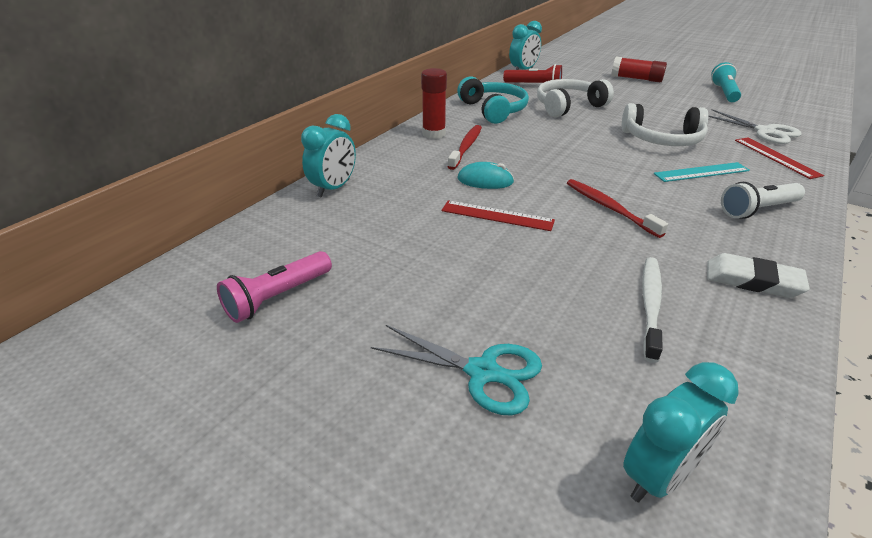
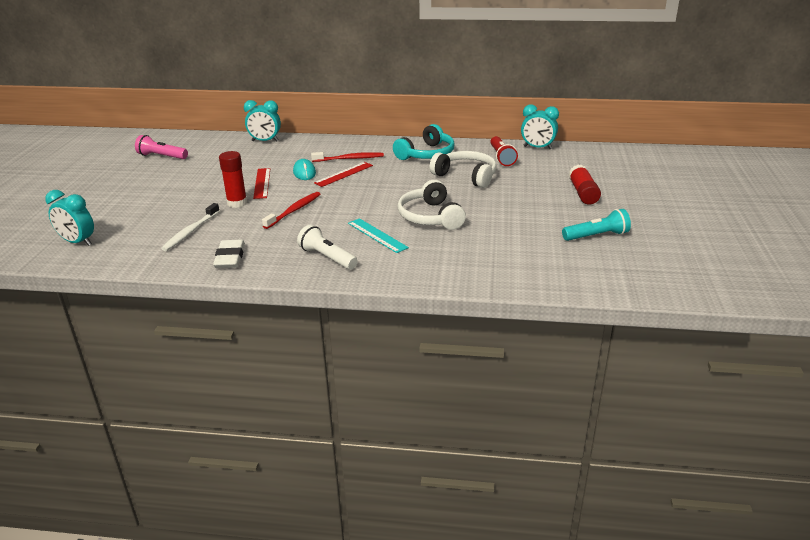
camera: 65 degrees right, 5 degrees down
turquoise scissors [371,325,542,416] -> none
red glue stick [421,68,447,139] -> red glue stick moved to [219,151,247,208]
white toothbrush [642,257,663,363] -> white toothbrush turned 120 degrees clockwise [161,203,220,251]
white scissors [708,109,802,144] -> none
red ruler [735,137,824,179] -> red ruler moved to [314,162,373,187]

